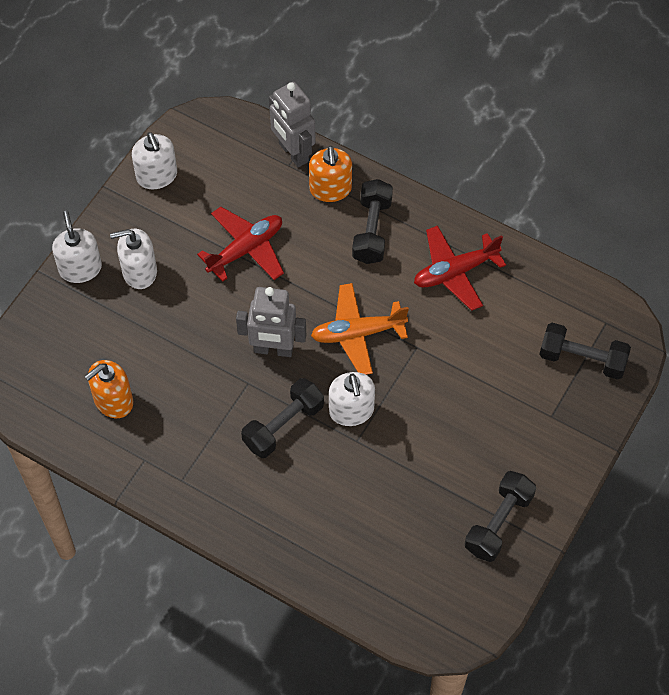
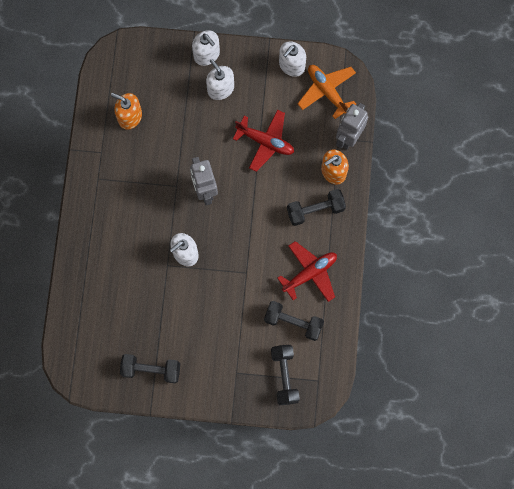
camera: 65 degrees right, 15 degrees up
white soap dispenser [52,211,102,283] -> white soap dispenser turned 90 degrees clockwise [192,30,220,66]
black dumbbell [241,378,324,458] -> black dumbbell moved to [264,301,324,341]
orange plane [311,283,409,375] -> orange plane moved to [297,65,356,119]
red plane [414,226,506,311] -> red plane turned 105 degrees clockwise [277,241,337,302]

